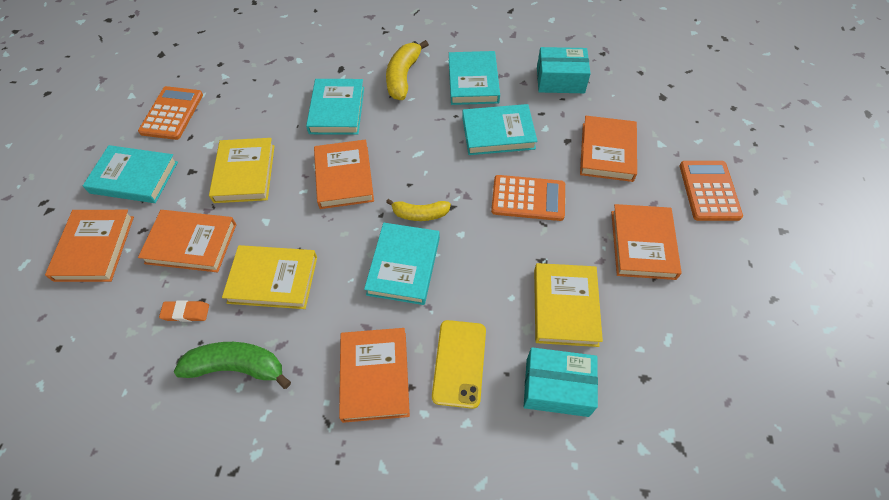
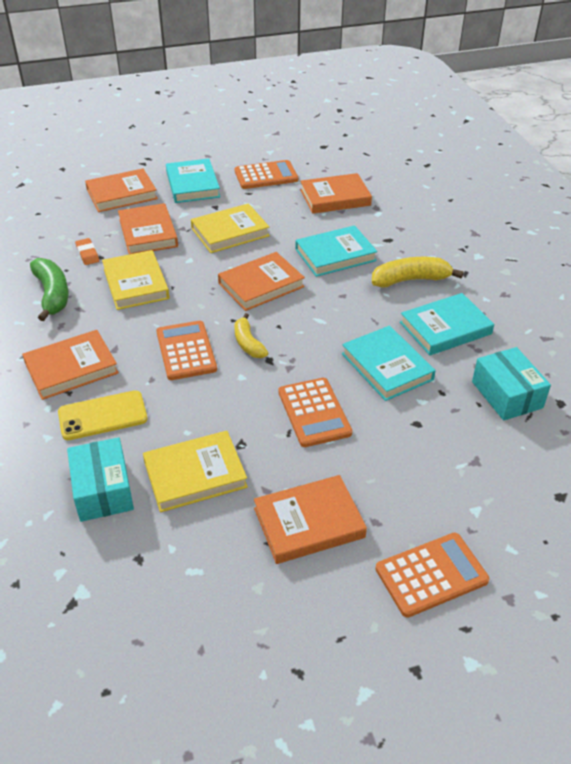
camera: 65 degrees right, 15 degrees down
turquoise book [364,223,440,305] -> orange calculator [156,321,217,380]
orange book [580,116,637,182] -> orange book moved to [300,173,372,214]

